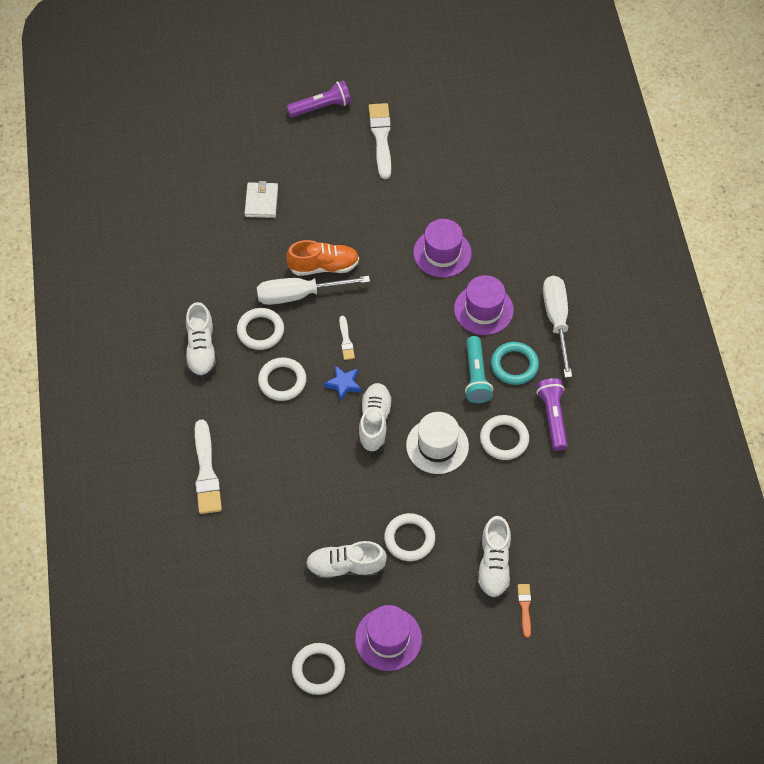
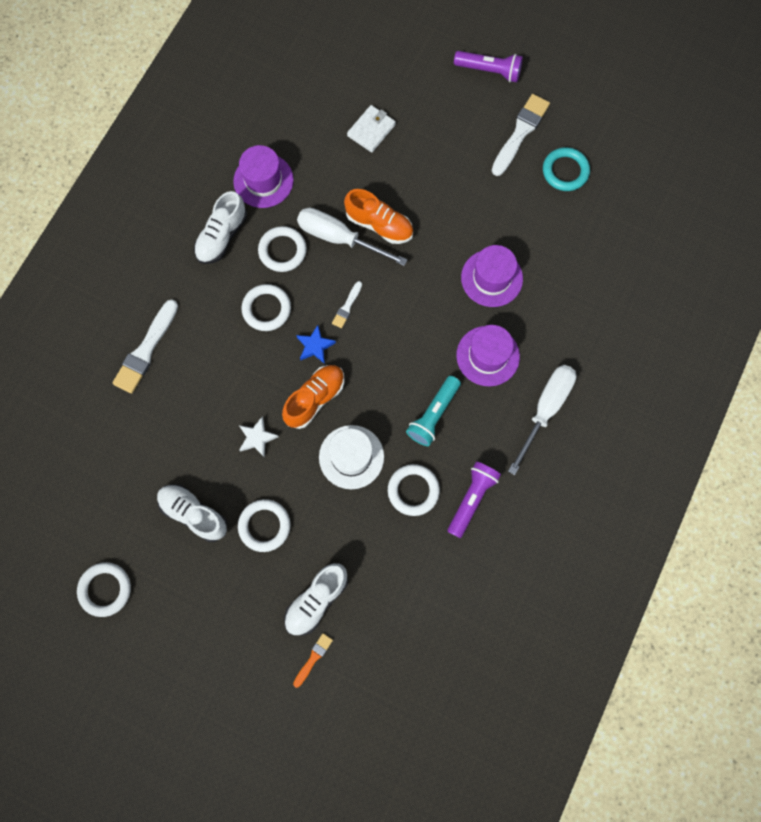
camera: 35 degrees right, 15 degrees up
purple hat [355,605,422,671] -> purple hat moved to [233,145,294,208]
white shoe [358,383,393,453] -> orange shoe [282,365,344,429]
turquoise ring [491,342,539,385] -> turquoise ring moved to [543,147,590,191]
none -> white star [239,417,278,458]

